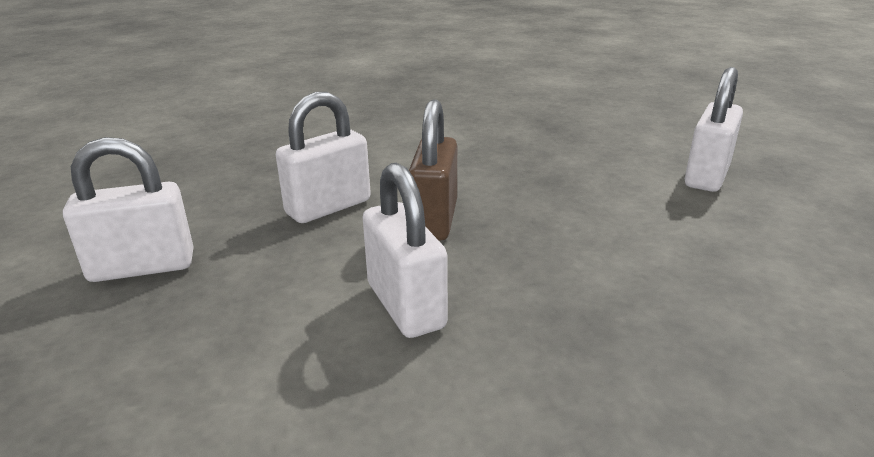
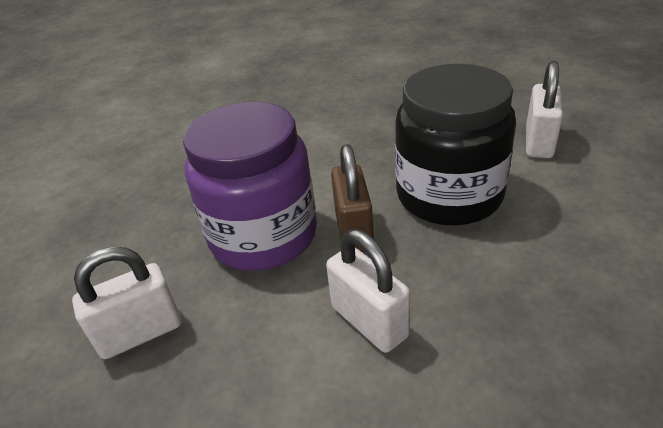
camera: 10 degrees left, 10 degrees up
white padlock [276,92,371,223] -> purple jar [183,102,317,271]
none -> black jar [395,64,516,226]

